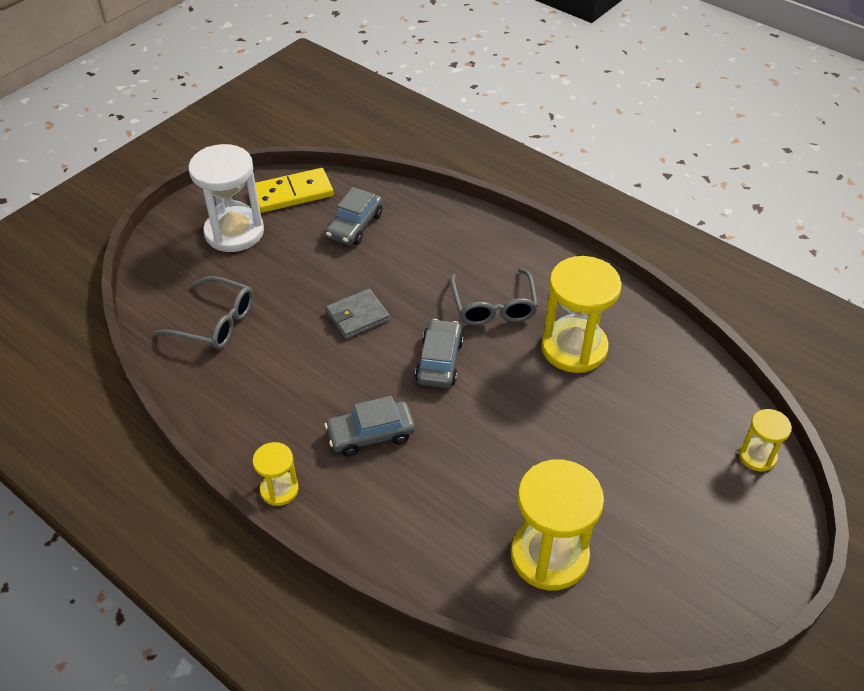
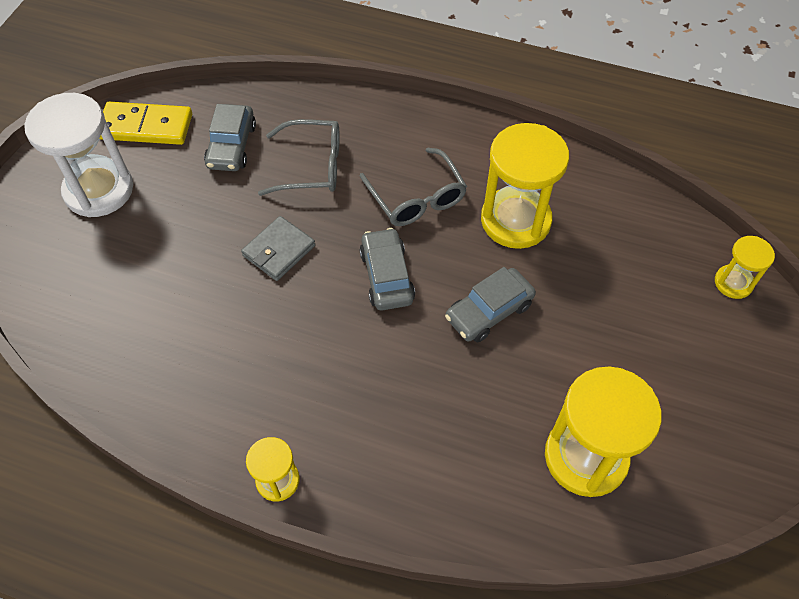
camera: 20 degrees left, 10 degrees up
grey glasses [155,276,253,349] -> grey glasses moved to [258,119,340,196]
yellow domino [255,168,334,213] -> yellow domino turned 45 degrees clockwise [100,102,192,145]
grey car [324,396,415,457] -> grey car moved to [445,267,536,342]

